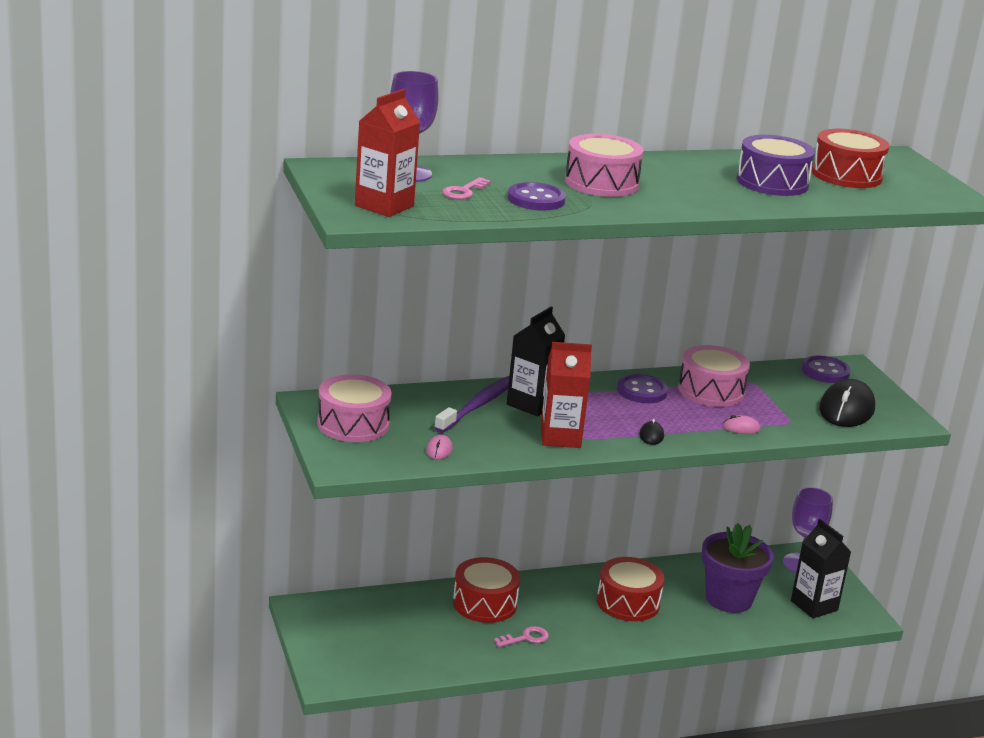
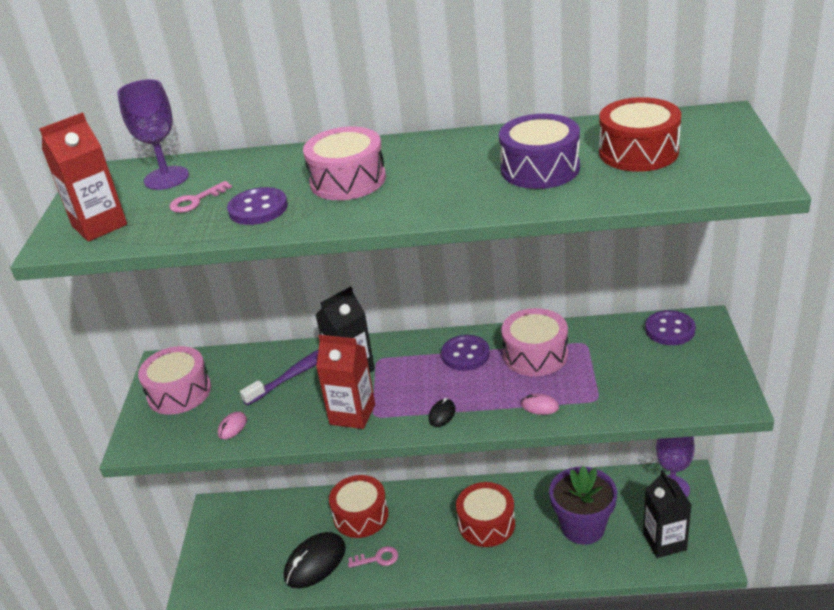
camera: 25 degrees right, 10 degrees up
black mouse [819,379,875,427] -> black mouse moved to [284,532,346,588]

